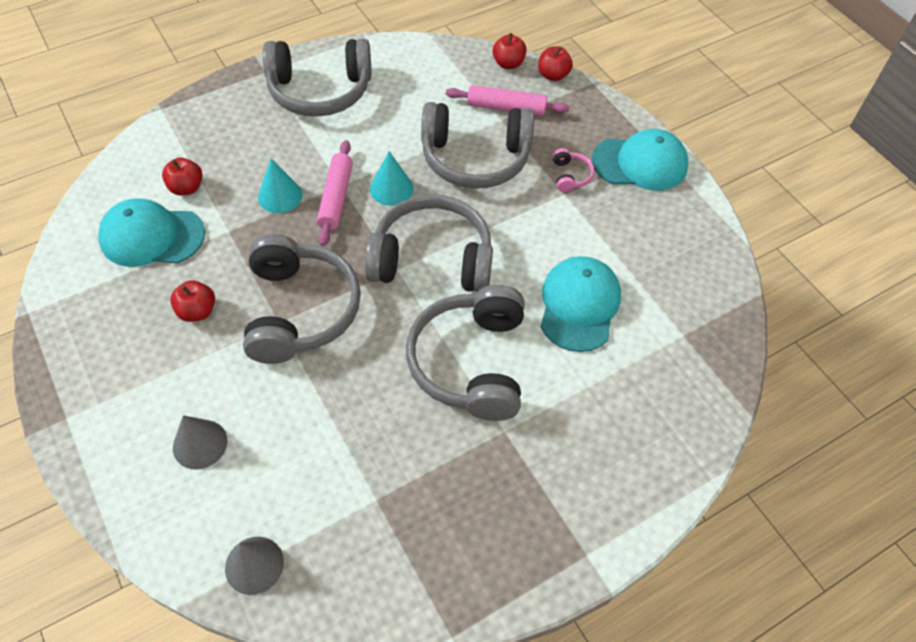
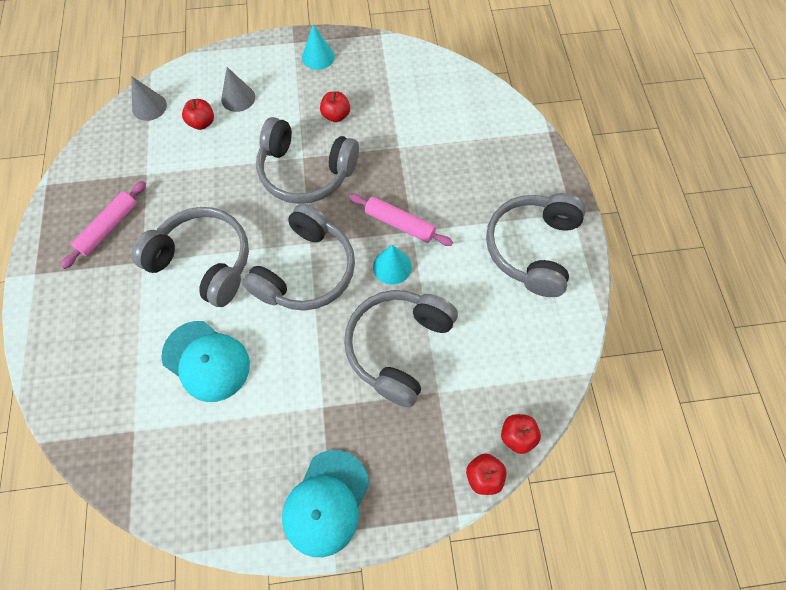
camera: 115 degrees right, 10 degrees up
turquoise cap [98,198,205,267] -> none
red apple [162,157,203,195] -> red apple moved to [182,99,214,130]
turquoise cone [258,158,303,213] -> turquoise cone moved to [302,24,335,70]
pink rolling pin [446,85,569,116] -> pink rolling pin moved to [61,181,146,269]
pink headphones [553,148,594,192] -> none

